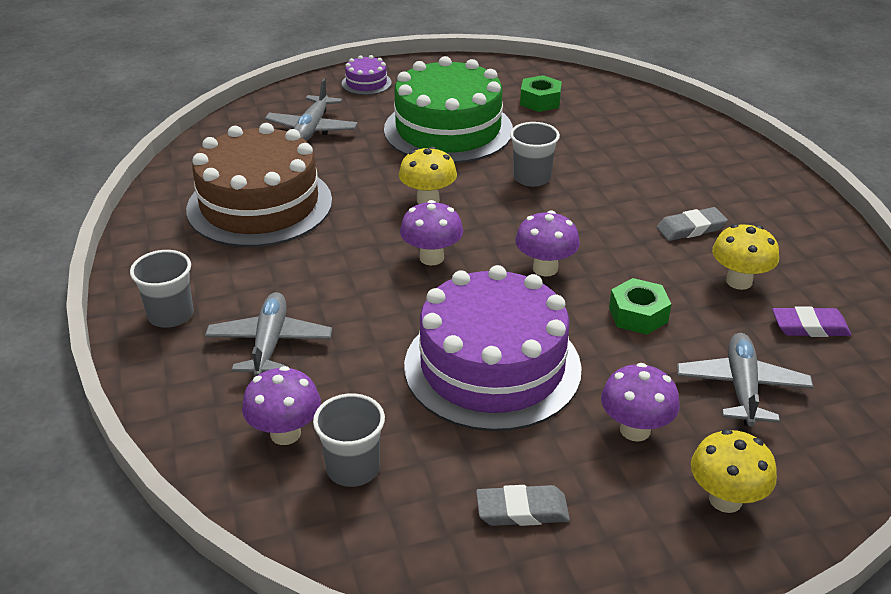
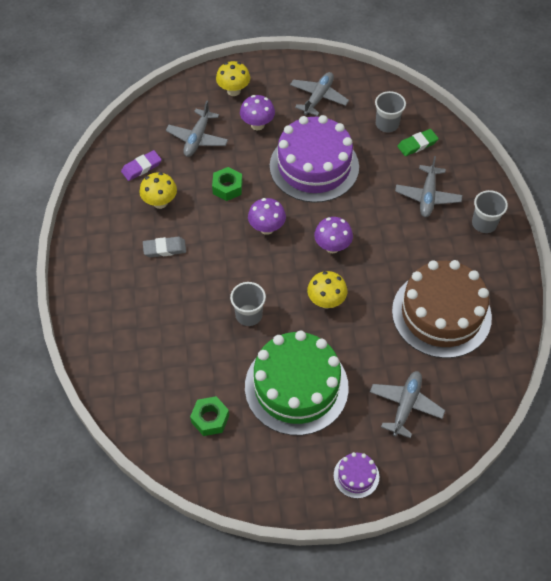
camera: 170 degrees left, 20 degrees up
purple mushroom [242,366,321,445] -> green eraser [397,129,439,156]
grey eraser [476,485,570,526] -> grey plane [290,72,349,116]
purple eraser [772,306,851,337] -> purple eraser turned 45 degrees counterclockwise [121,150,162,181]

